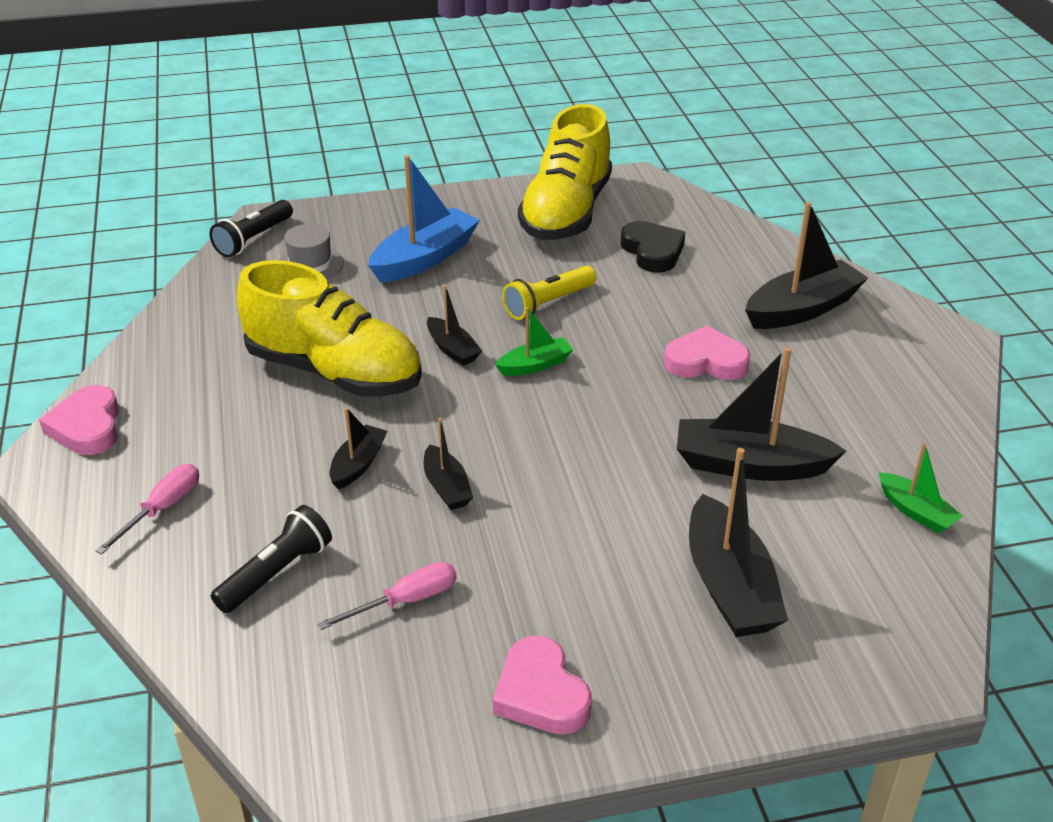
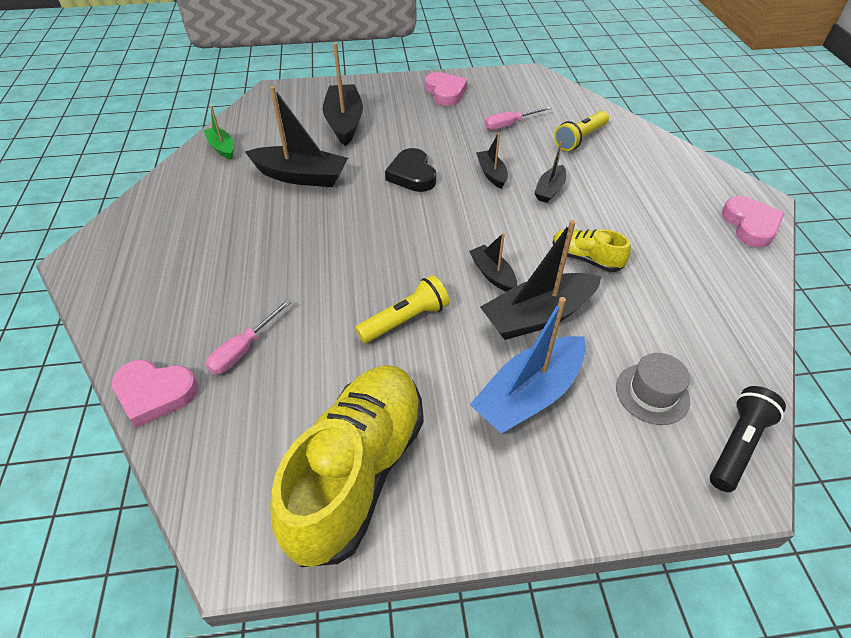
camera: 175 degrees left, 10 degrees up
pink screwdriver [95,464,199,554] -> pink screwdriver moved to [206,300,291,374]
black flashlight [211,505,332,613] -> yellow flashlight [554,111,609,151]
yellow shoe [237,260,422,396] -> yellow shoe [553,229,631,272], size x0.47
green boat [495,307,574,376] -> none
black heart [620,221,685,273] -> black heart moved to [385,148,436,192]
pink heart [664,325,750,380] -> pink heart moved to [112,360,198,428]
black boat [745,202,868,329] -> black boat moved to [480,220,602,340]

